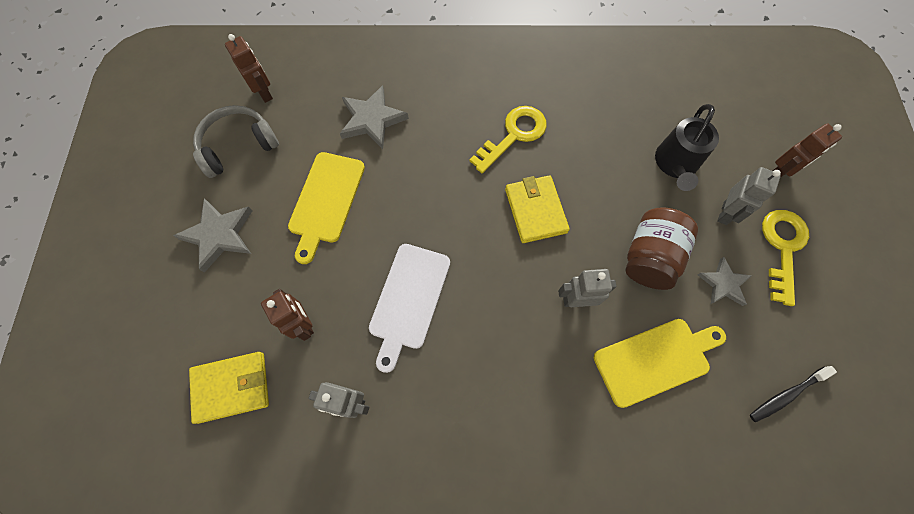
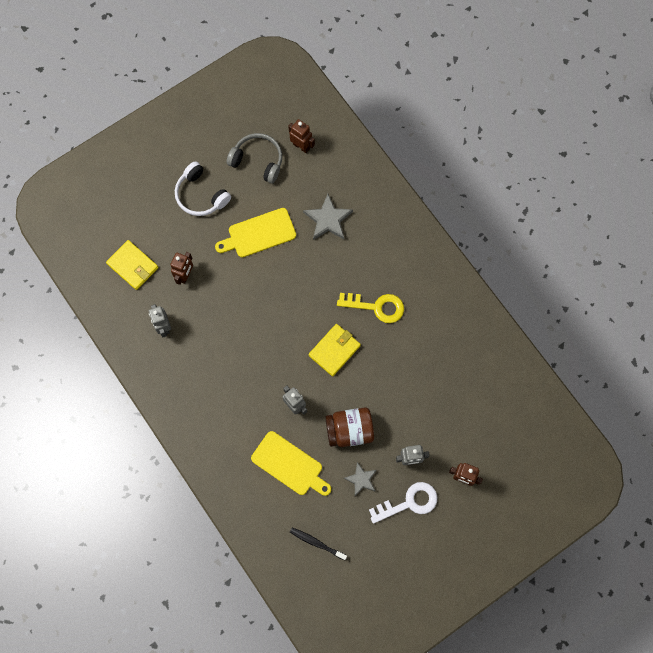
camera: 55 degrees right, 5 degrees up
grey star [173,198,252,273] -> white headphones [175,161,231,216]
brown robot [225,34,273,103] -> brown robot turned 75 degrees counterclockwise [289,119,315,153]
white cutting board [369,244,450,373] -> none
black watering can [655,104,719,191] -> none
yellow key [762,210,809,306] -> white key [369,482,437,524]

